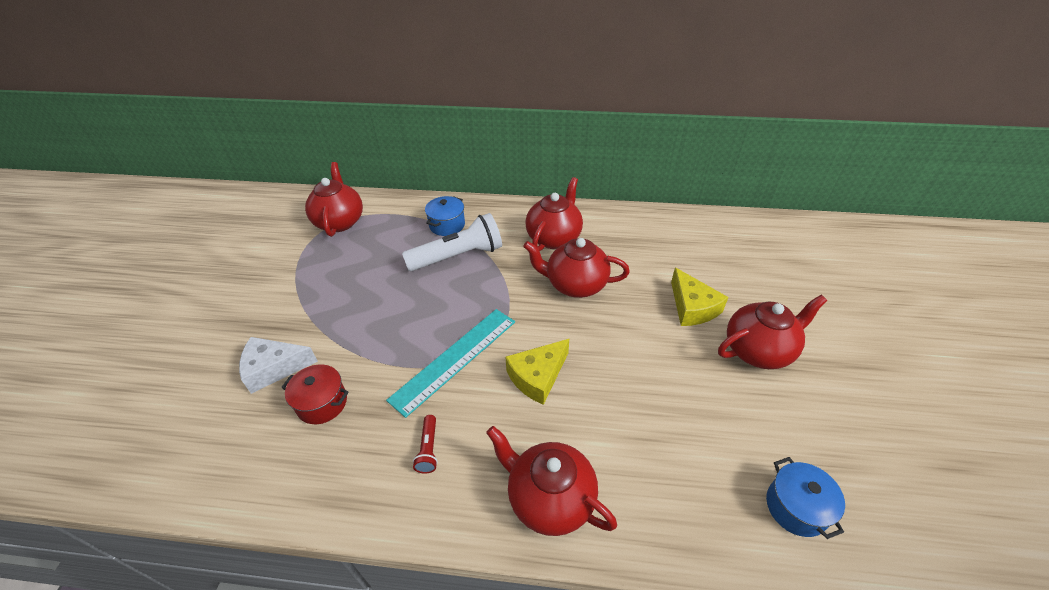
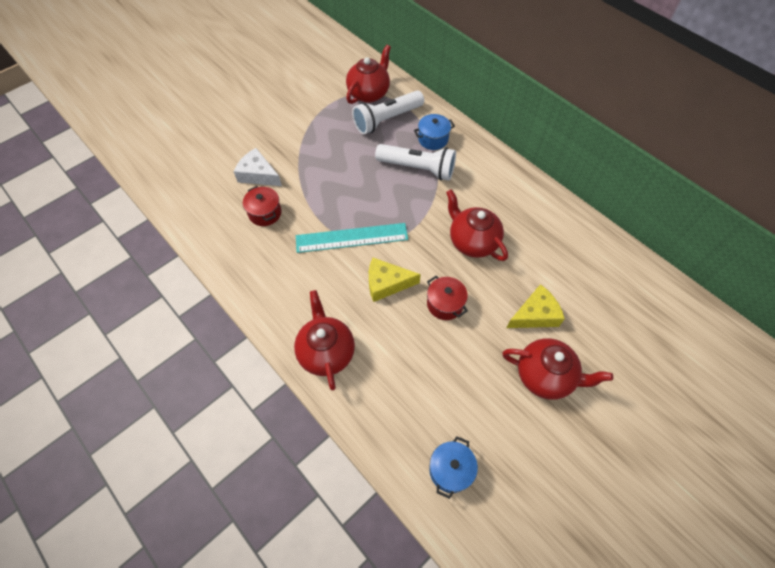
camera: 40 degrees right, 15 degrees up
red flashlight [413,415,438,474] -> none
red teapot [525,177,583,251] -> none
yellow cheese [671,268,728,326] -> yellow cheese turned 135 degrees counterclockwise [507,284,565,328]
none -> white flashlight [352,90,424,135]
none -> red pot [427,276,468,320]

